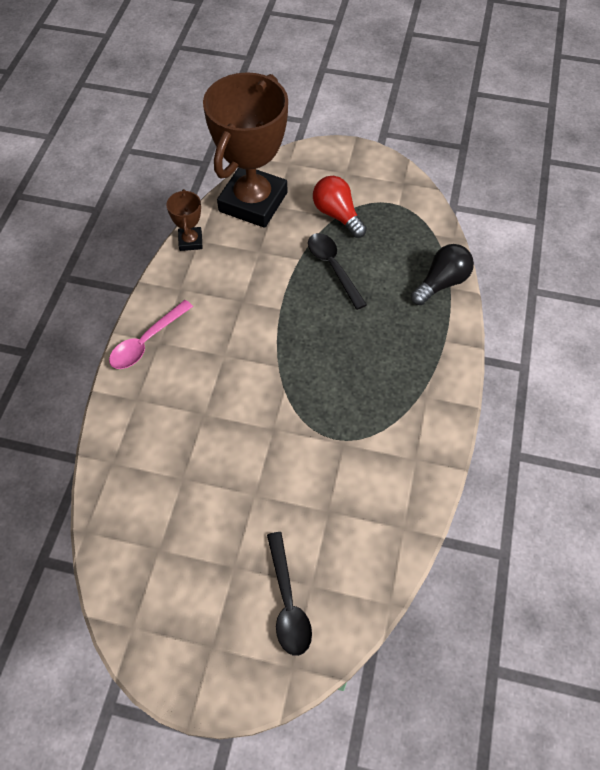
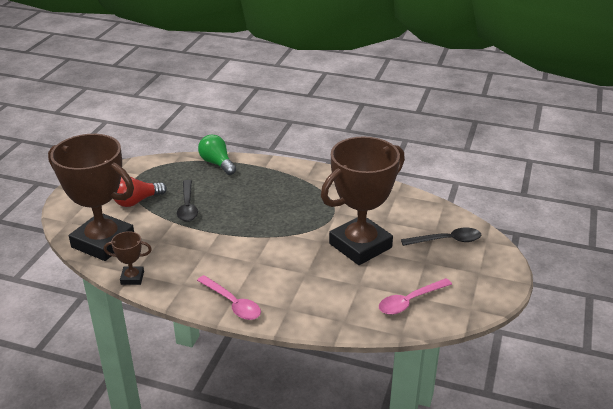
camera: 85 degrees left, 25 degrees down
black spoon [308,233,367,310] -> black spoon turned 75 degrees counterclockwise [177,180,198,222]
black light bulb [411,244,474,305] -> green light bulb [198,135,236,175]
none -> brown trophy [321,136,405,265]
none -> pink spoon [379,278,452,315]

